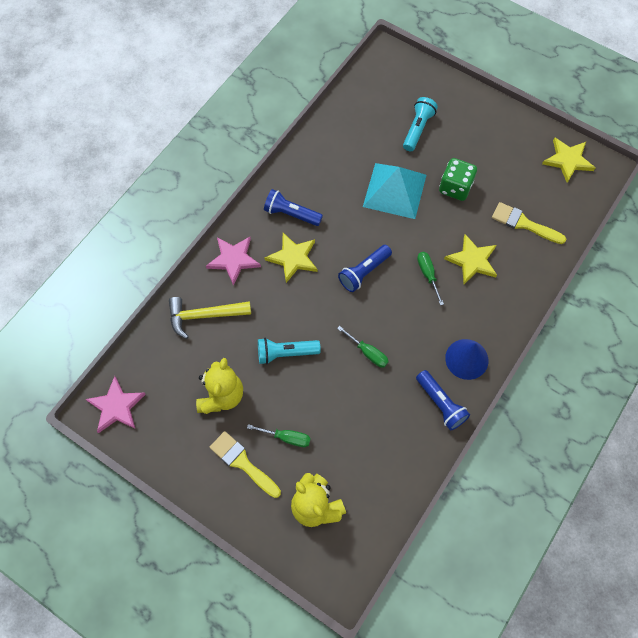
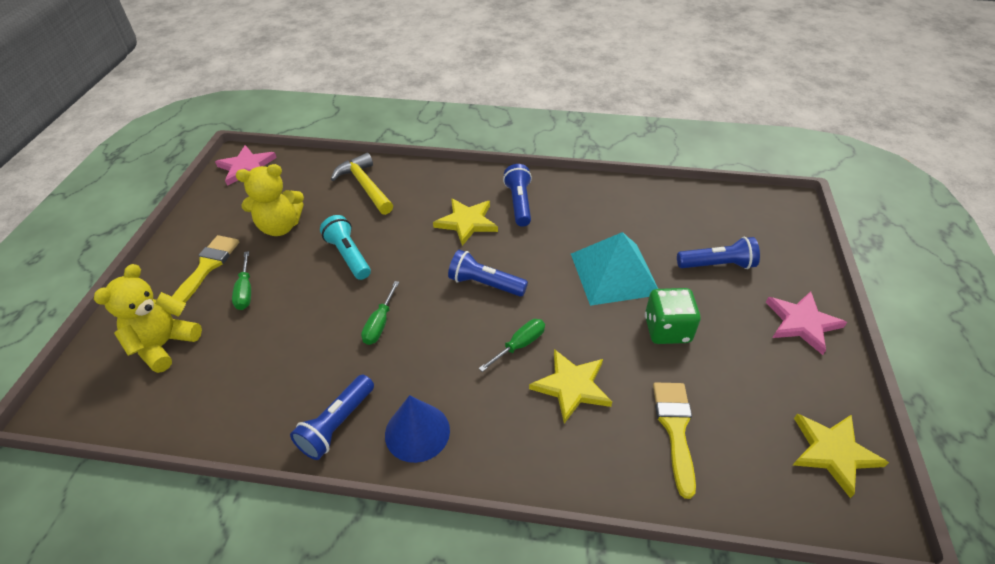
camera: 65 degrees right, 20 degrees down
pink star [206,237,261,286] -> pink star moved to [766,291,847,355]
turquoise flashlight [403,97,438,151] -> blue flashlight [677,237,760,269]

